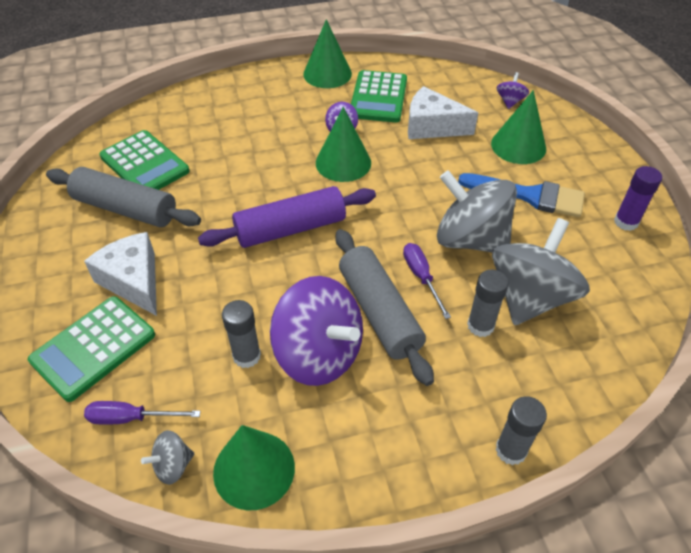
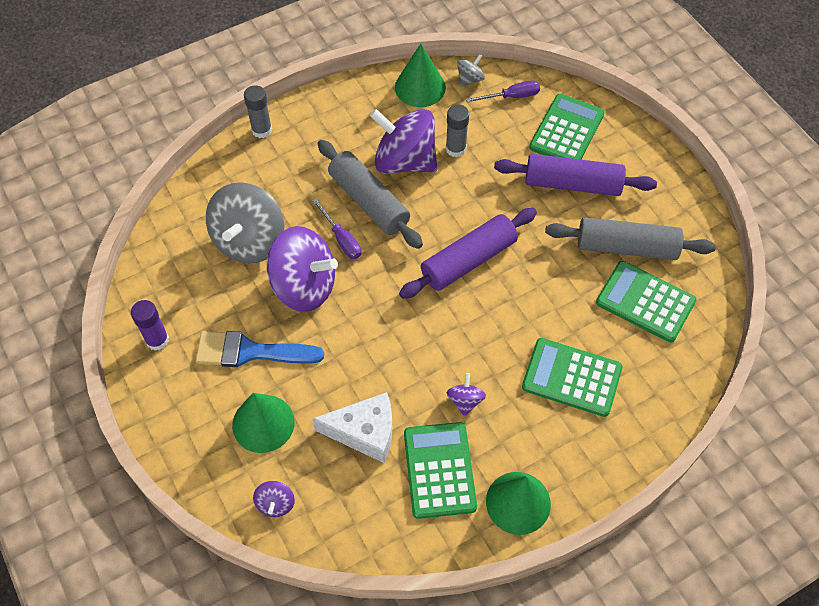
camera: 165 degrees right, 10 degrees up
white cheese [84,232,157,316] -> purple rolling pin [494,154,657,196]
green cone [316,107,371,182] -> none
grey spinning top [437,170,517,252] -> purple spinning top [267,226,338,312]
grey glue stick [467,270,508,337] -> none
none -> green calculator [522,338,623,417]

